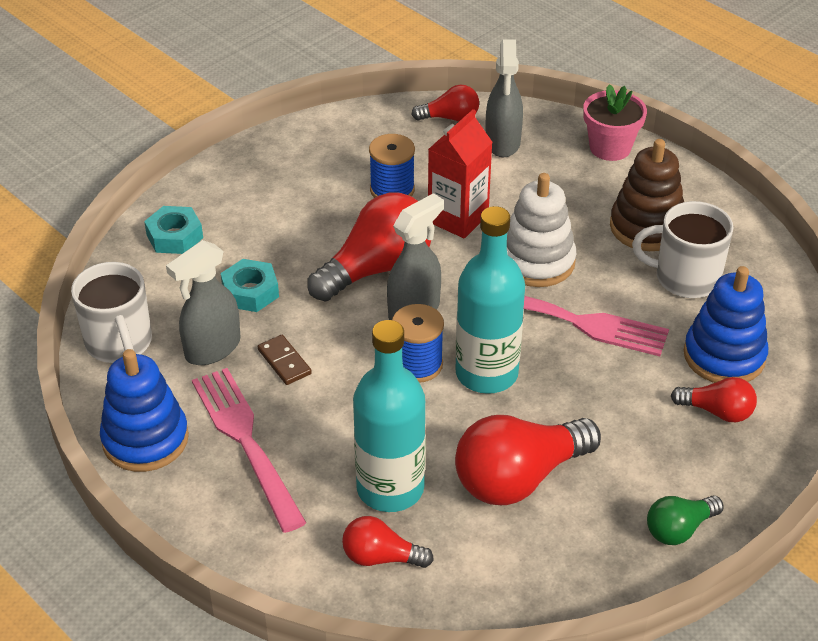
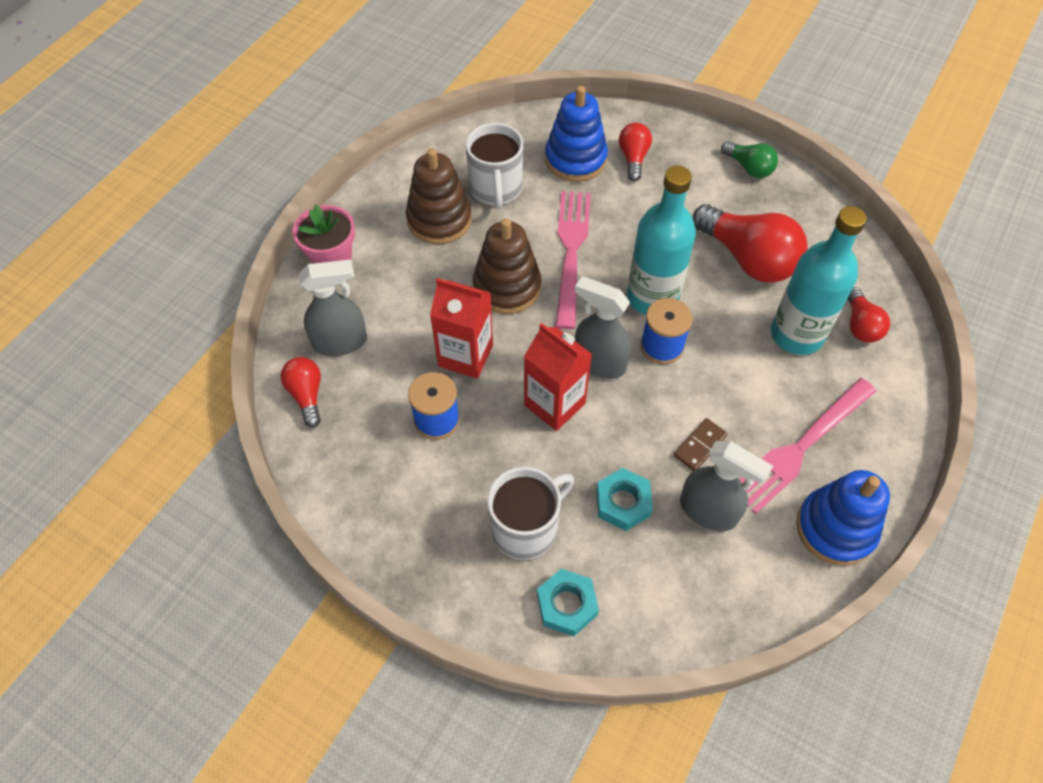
camera: 105 degrees left, 15 degrees up
white mug [71,262,152,363] -> white mug moved to [487,467,574,560]
red light bulb [307,193,431,302] -> red carton [524,323,592,431]
white stacking toy [507,173,576,287] -> brown stacking toy [473,218,541,314]

